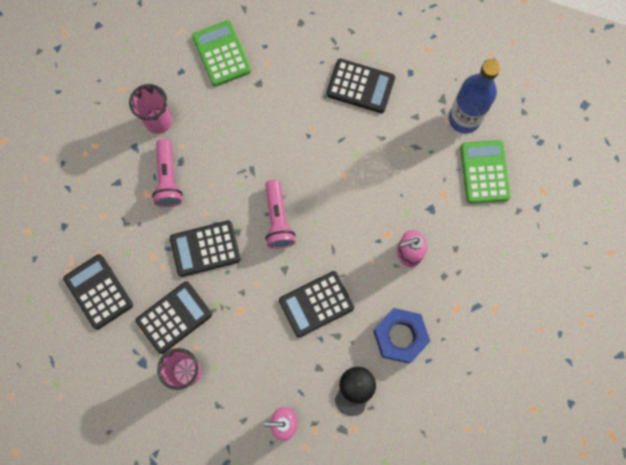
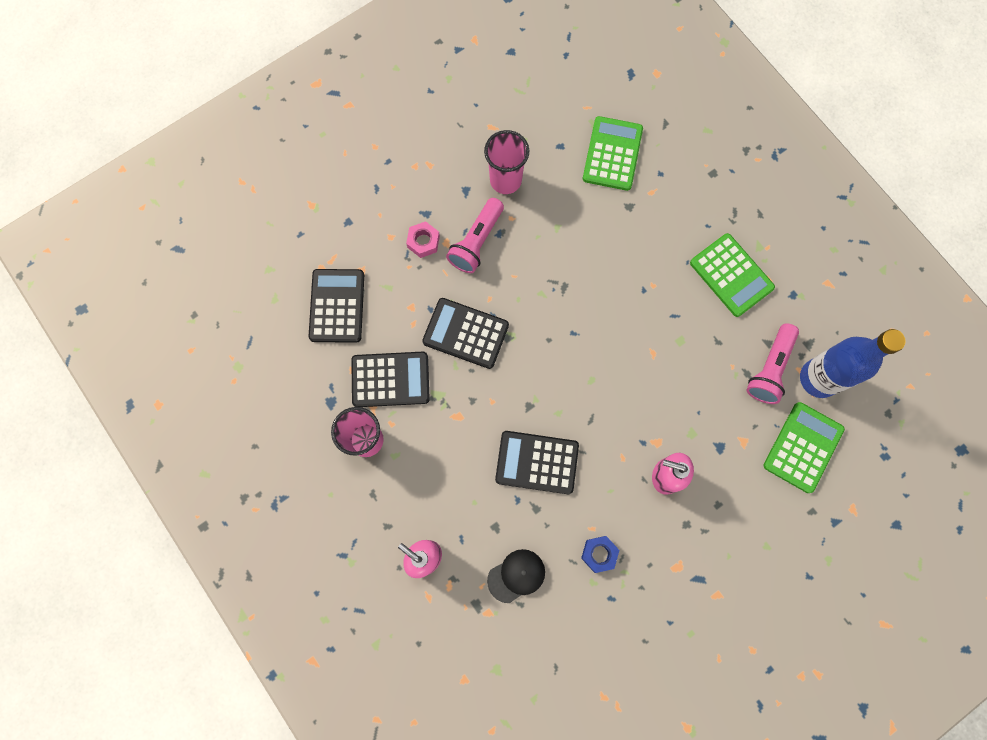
camera: 35 degrees right, 0 degrees up
pink flashlight [265,180,295,249] -> pink flashlight moved to [747,323,799,404]
black calculator [326,59,395,113] -> green calculator [690,233,775,317]
blue nut [373,308,430,363] -> blue nut [581,536,620,573], size x0.55
none -> pink nut [406,221,440,258]

